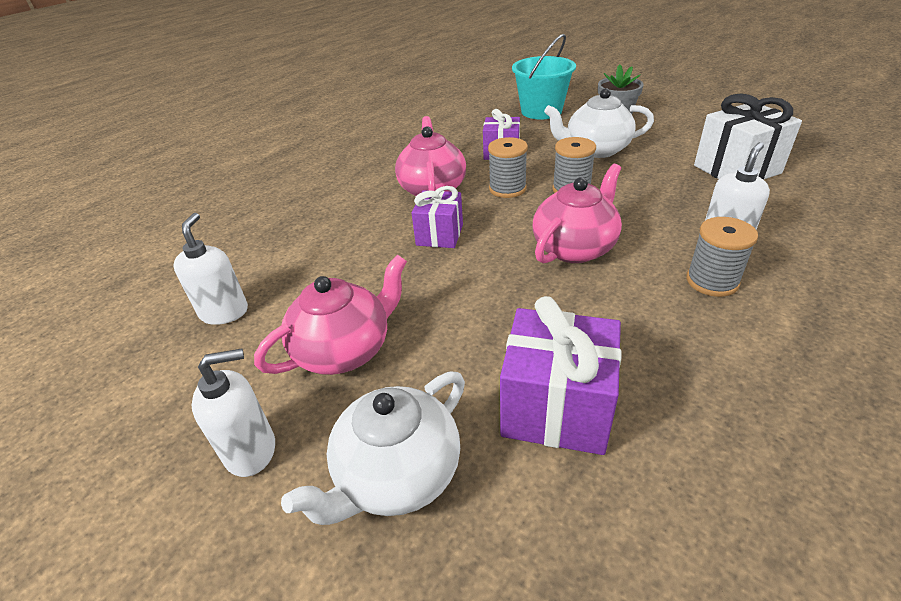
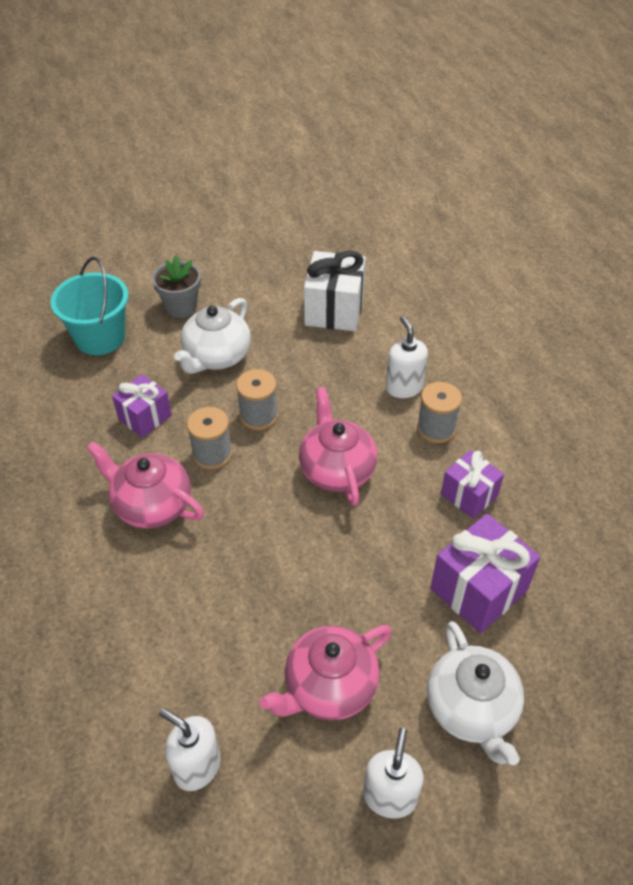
camera: 60 degrees left, 10 degrees up
pink teapot [254,254,407,375] -> pink teapot turned 120 degrees counterclockwise [259,625,392,721]
purple gift [412,186,463,248] -> purple gift moved to [441,450,504,519]

